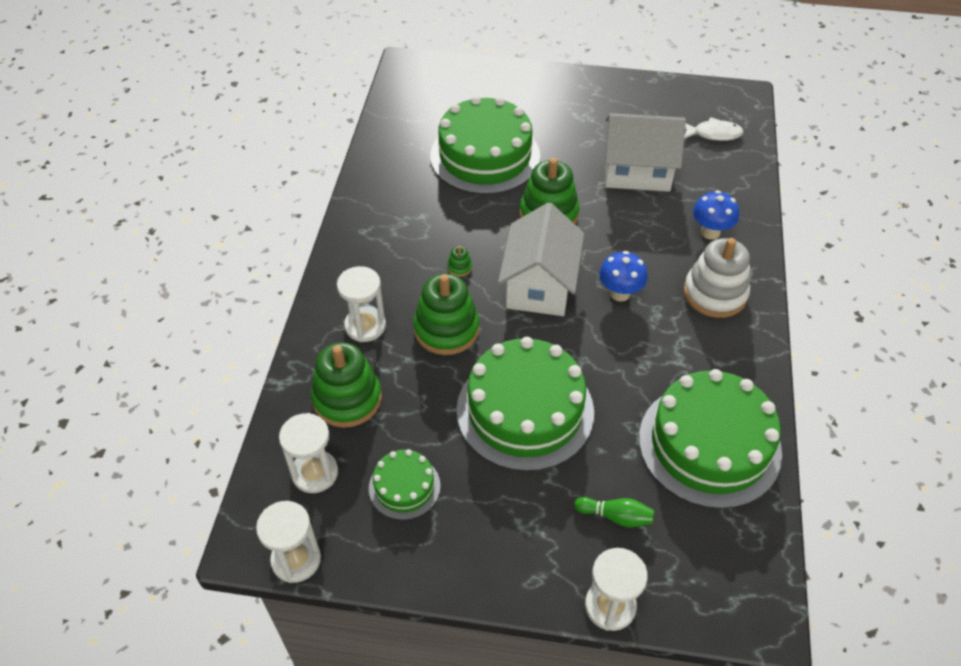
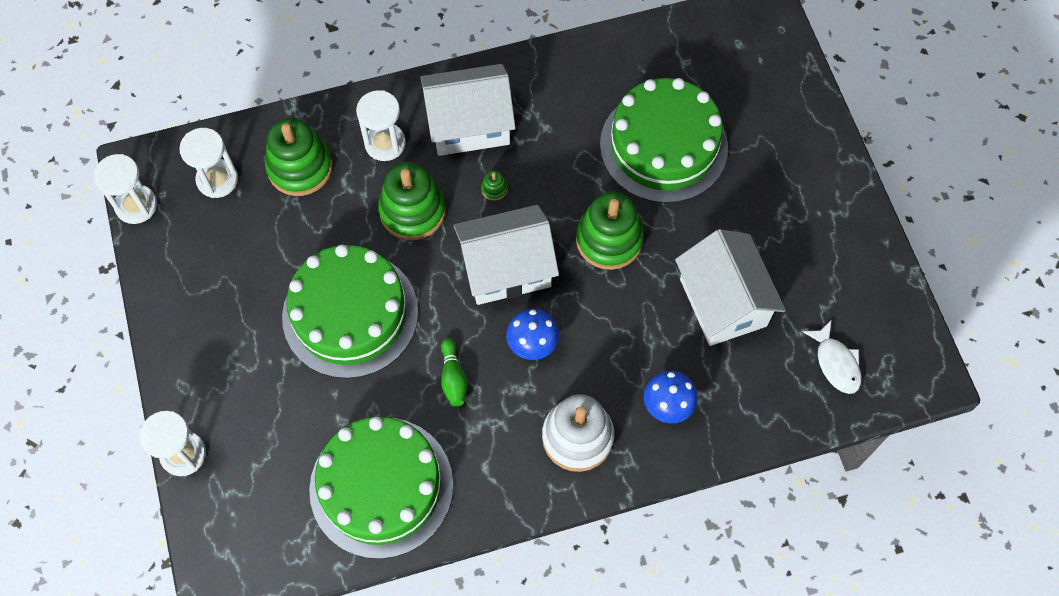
camera: 65 degrees right, 15 degrees up
green cake [369,449,441,520] -> none
green bowling pin [574,497,654,527] -> green bowling pin moved to [441,338,468,406]
none -> white house [420,64,516,156]

